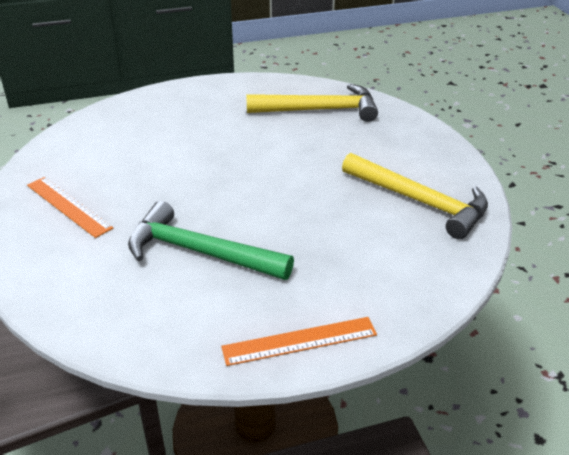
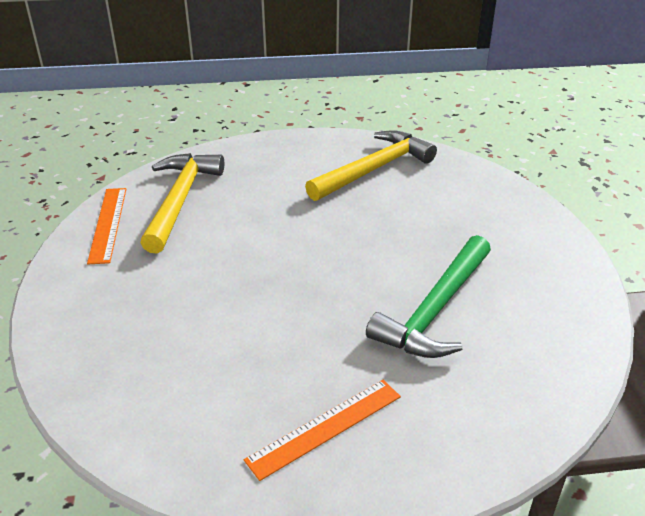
camera: 80 degrees left, 0 degrees up
orange ruler [221,317,377,366] -> orange ruler moved to [87,188,126,264]

